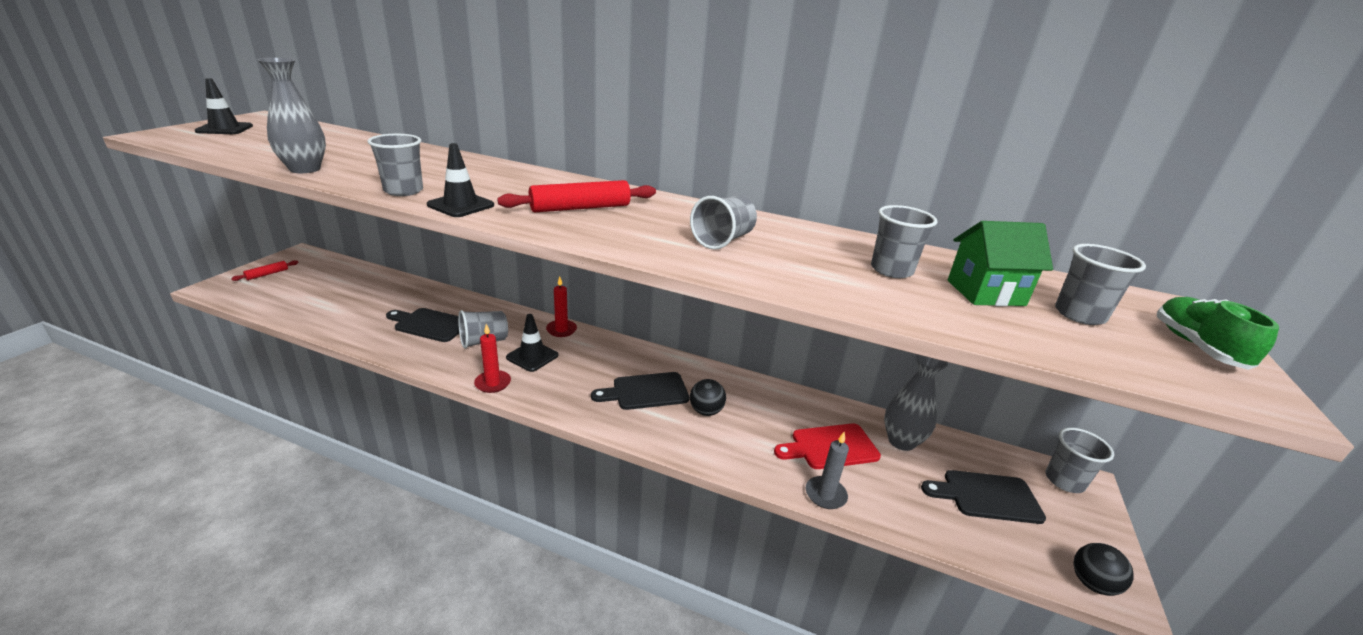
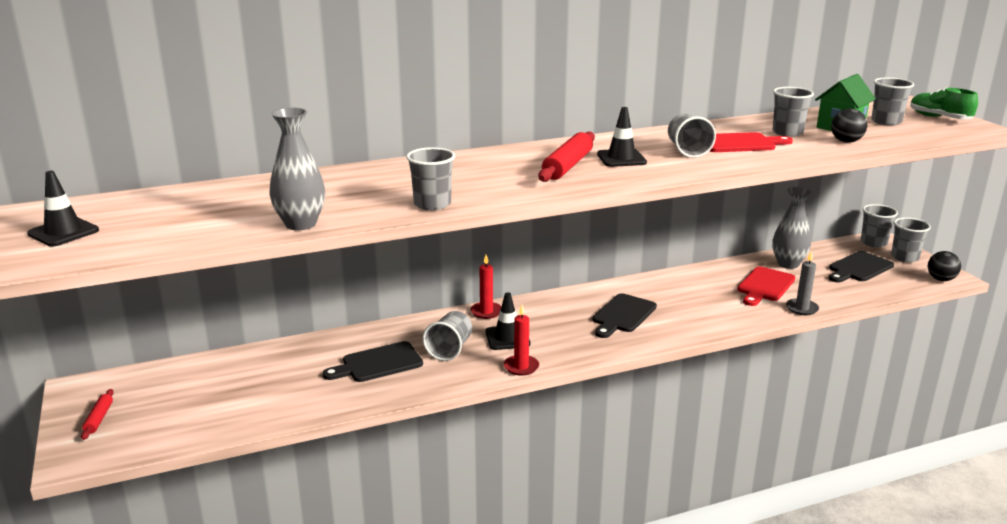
camera: 40 degrees left, 5 degrees down
black traffic cone [427,143,494,217] -> black traffic cone moved to [597,107,647,167]
black ball [690,379,726,416] -> black ball moved to [831,108,867,143]
none -> red cutting board [710,132,793,152]
none -> grey cup [891,217,931,263]

